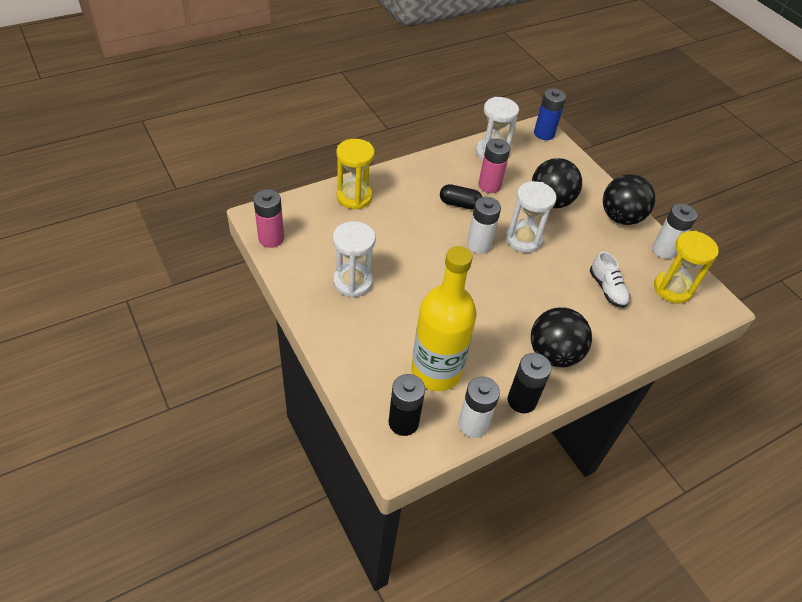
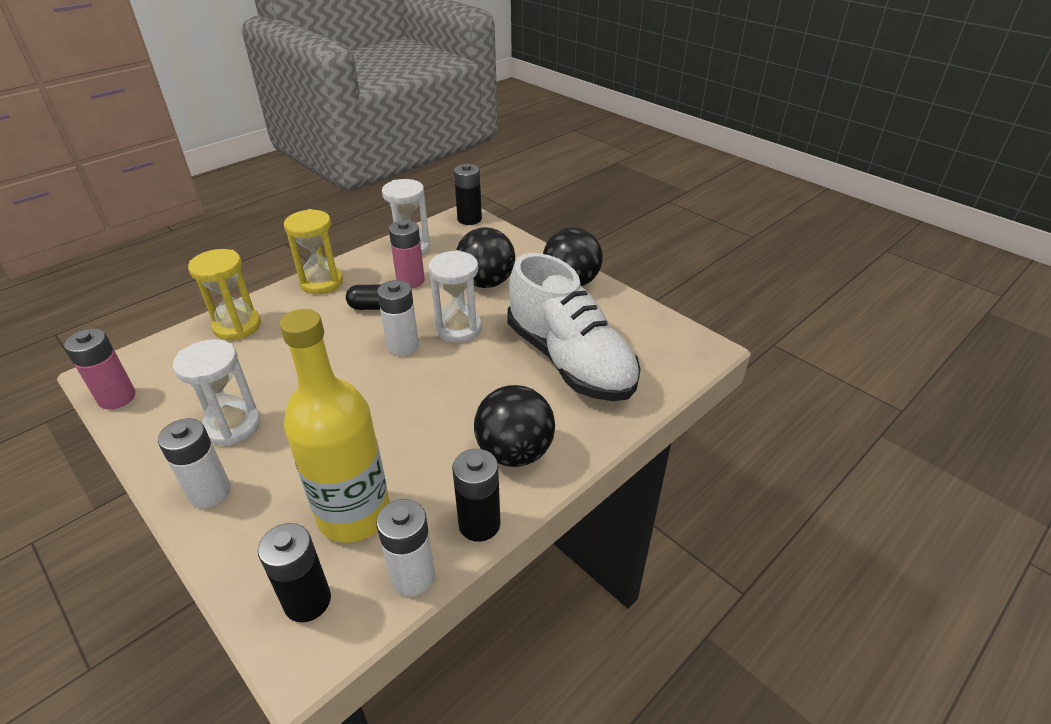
camera: 10 degrees left, 10 degrees down
blue battery [534,88,566,140] -> black battery [454,163,482,225]
white shoe [590,252,630,308] -> white shoe [507,253,641,401], size x2.39
white battery [652,203,697,259] -> white battery moved to [158,418,231,508]
yellow hourglass [654,231,719,304] -> yellow hourglass moved to [284,209,343,294]

